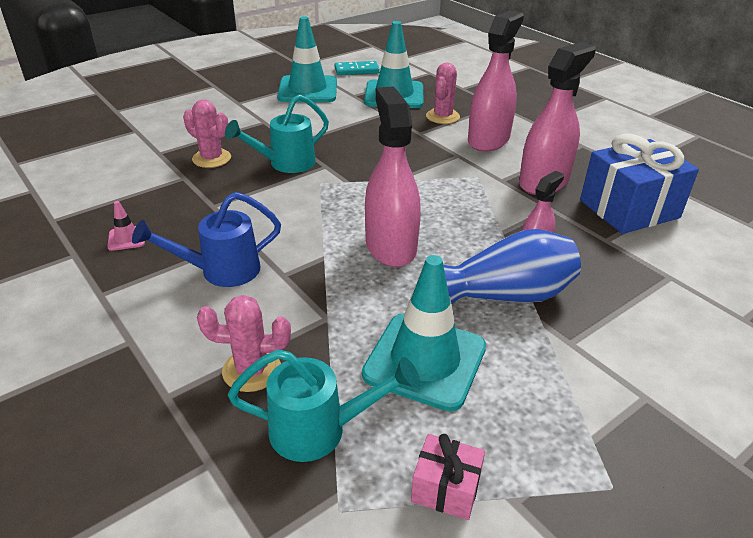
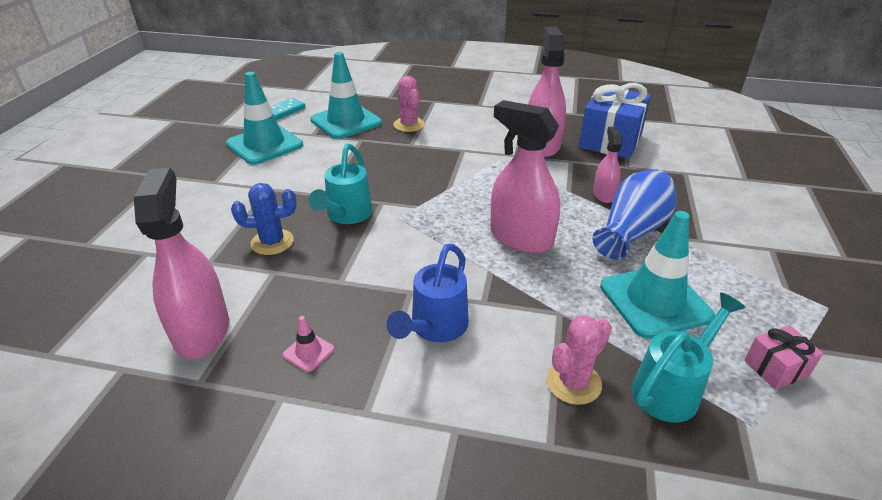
camera: 40 degrees left, 0 degrees up
pink cactus [183,99,231,168] -> blue cactus [231,183,297,255]
pink spray bottle [468,10,524,152] -> pink spray bottle moved to [134,168,229,359]

